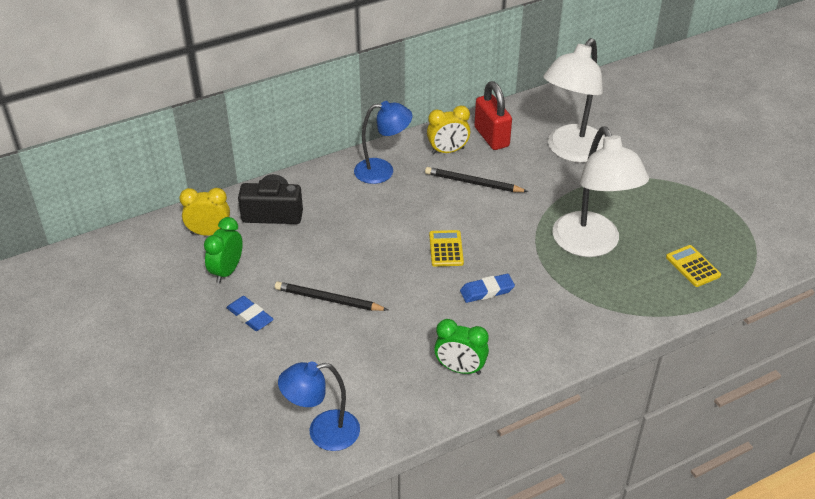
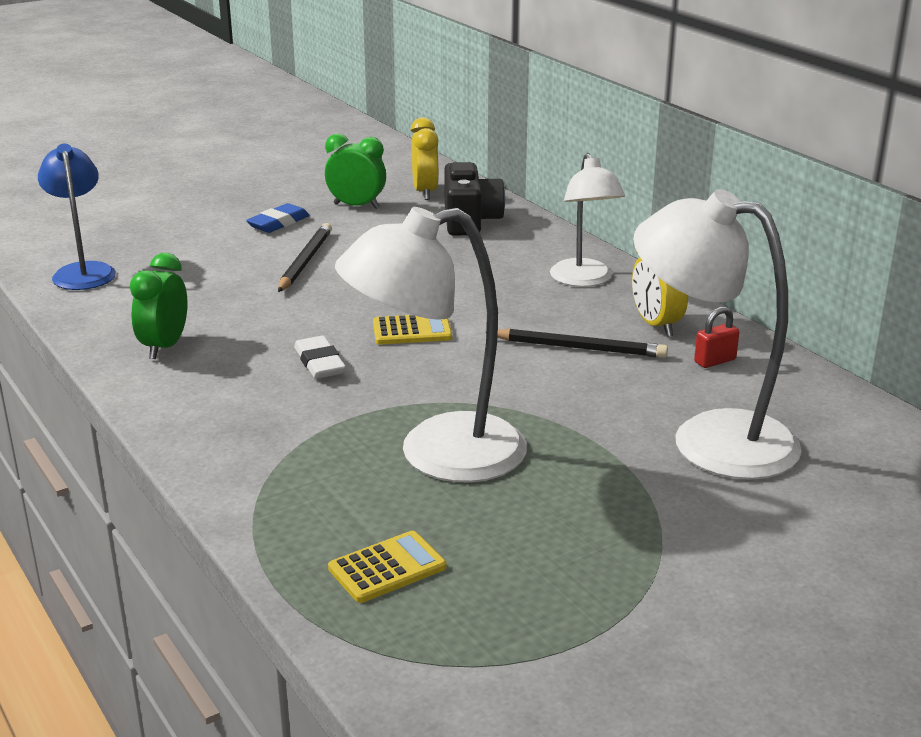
camera: 85 degrees right, 15 degrees down
blue lamp [354,101,412,184] -> white lamp [550,153,625,287]
black pencil [425,167,528,192] -> black pencil turned 90 degrees clockwise [485,329,668,358]
blue eraser [460,274,515,303] -> white eraser [294,336,346,379]
red padlock [474,81,512,150] -> red padlock [694,307,739,368], size x0.51

